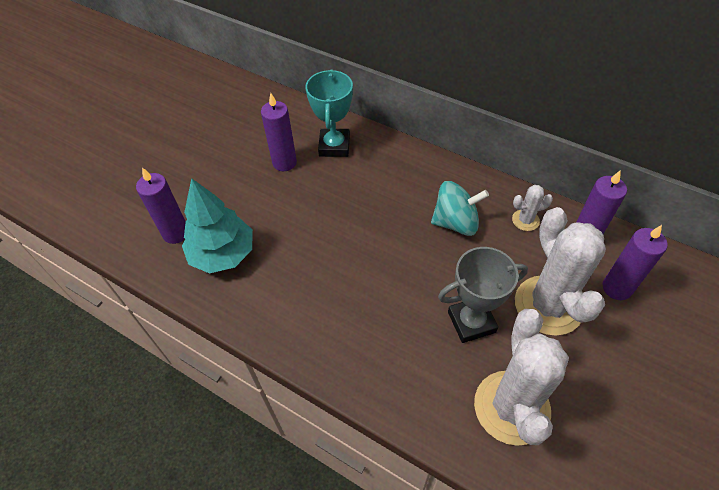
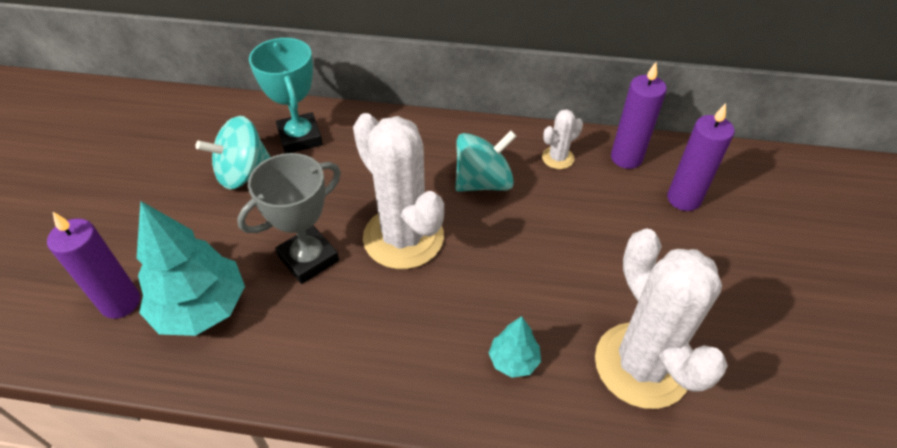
camera: 25 degrees left, 5 degrees down
purple candle [261,93,297,171] -> turquoise spinning top [195,116,270,189]
grey trophy [438,247,528,343] -> grey trophy moved to [237,153,341,284]
white cactus [515,207,606,336] -> white cactus moved to [353,113,444,269]
none -> turquoise tree [489,316,541,378]

